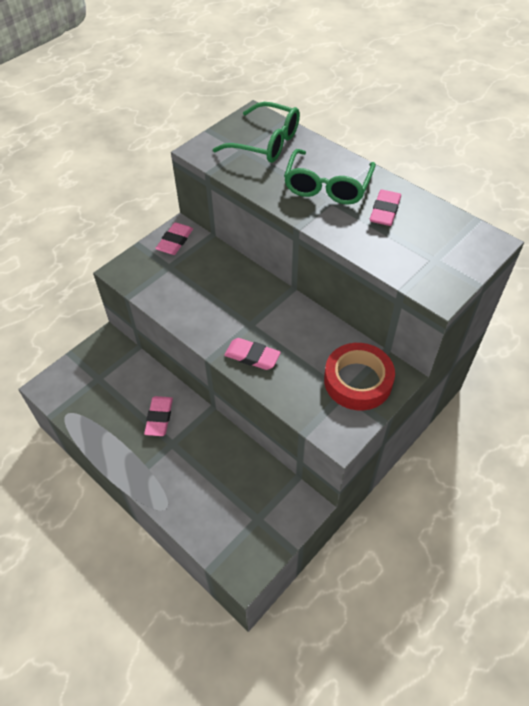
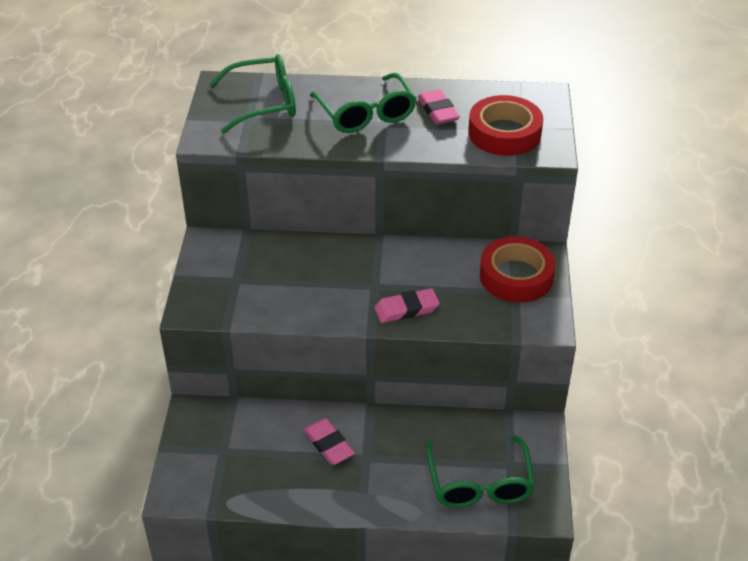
camera: 40 degrees left, 10 degrees down
pink eraser [155,222,193,255] -> none
none -> green glasses [426,435,535,508]
none -> red tape [468,95,543,156]

